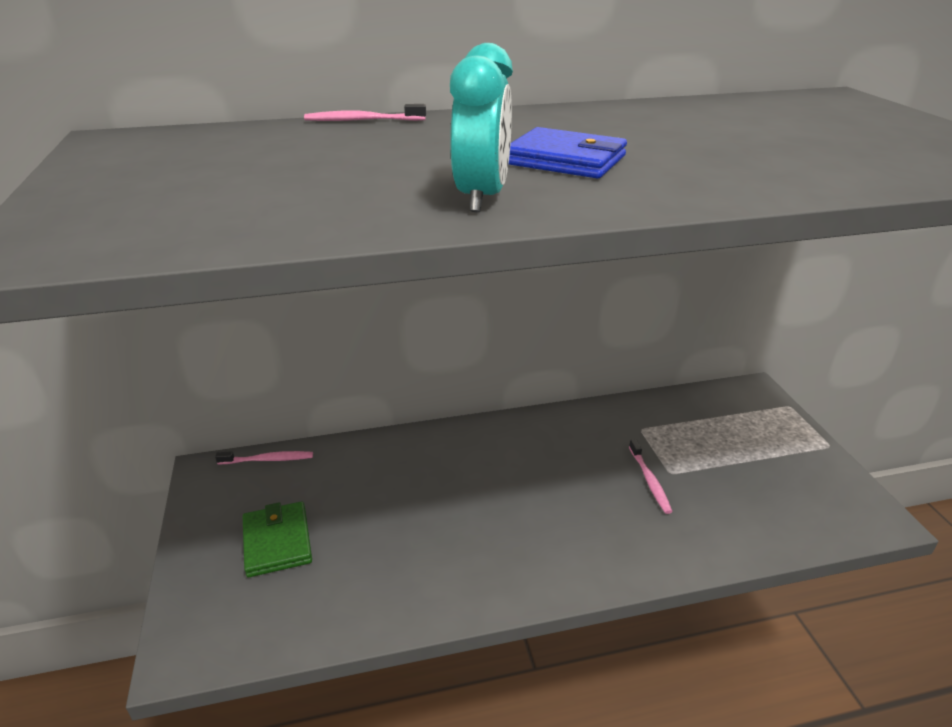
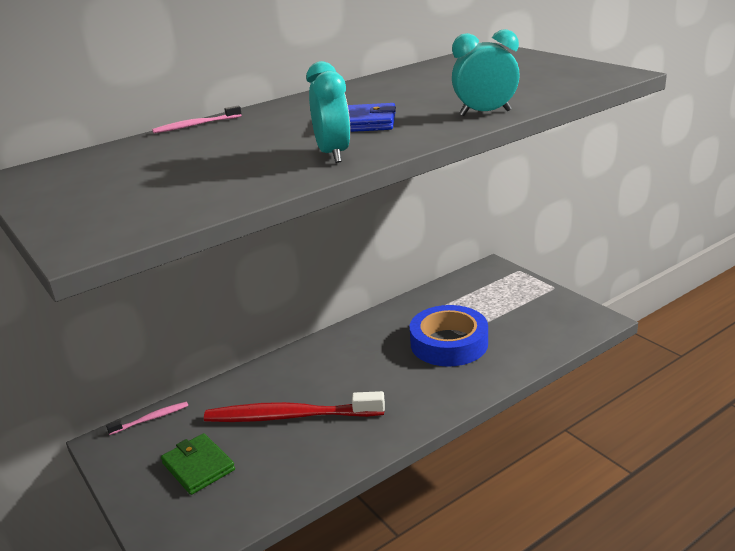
camera: 20 degrees left, 5 degrees down
pink toothbrush [629,439,673,514] -> blue tape [410,305,488,366]
none -> red toothbrush [204,391,385,422]
none -> turquoise clock [452,29,520,116]

